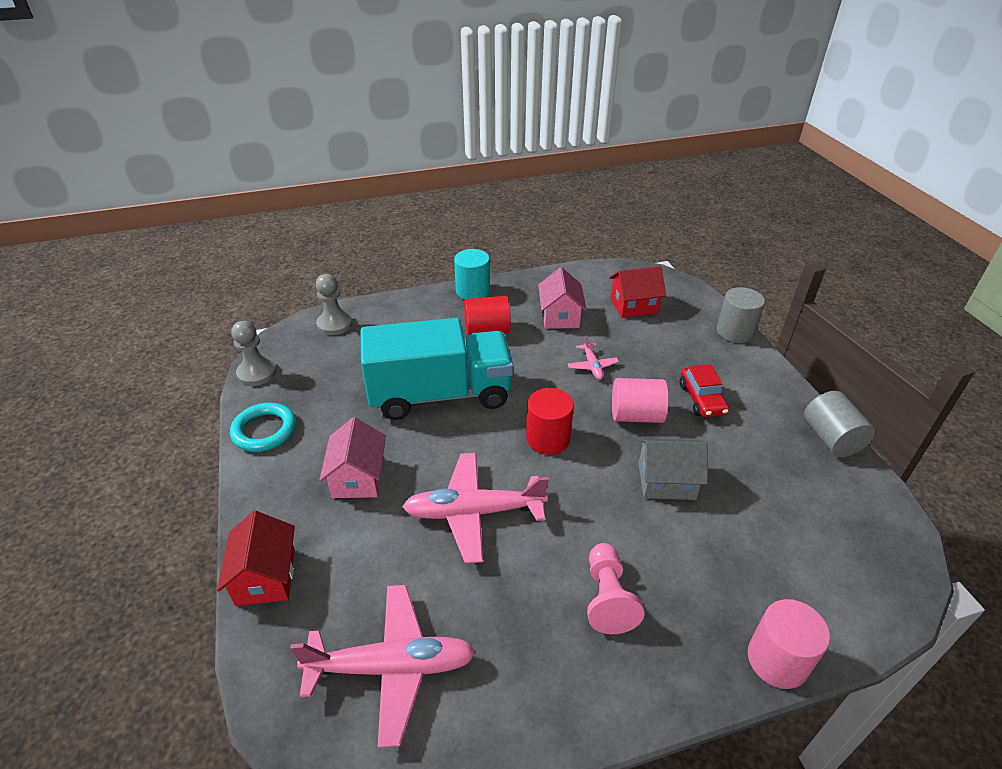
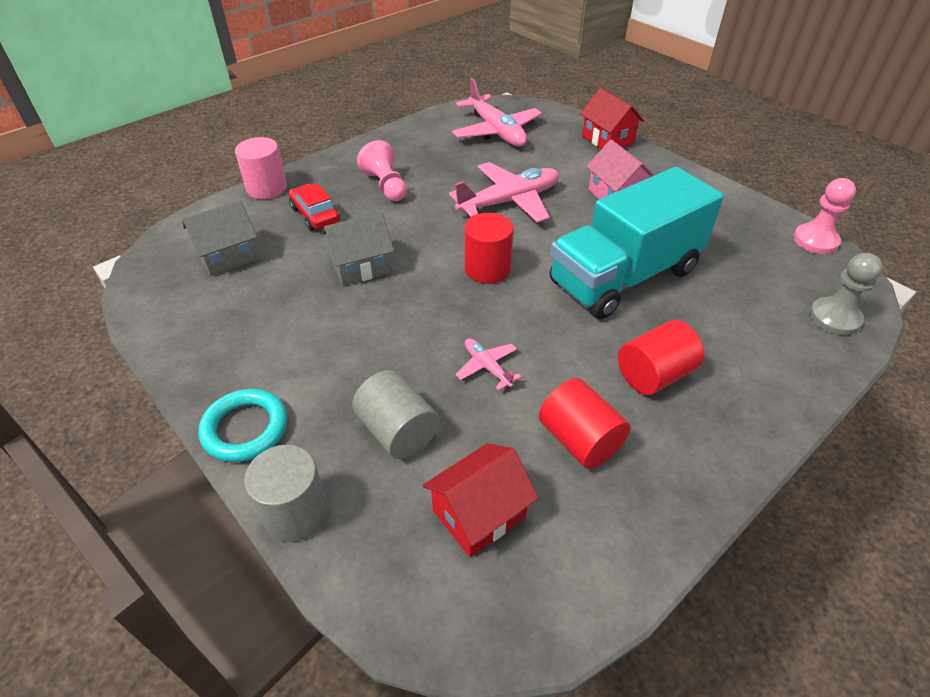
camera: 155 degrees right, 5 degrees up
turquoise ring [230,403,296,452] -> turquoise ring moved to [198,389,287,462]
grey pawn [231,321,277,386] -> pink pawn [793,178,856,254]
pink plane [290,585,476,748] -> pink plane turned 90 degrees counterclockwise [452,78,542,147]
turquoise cylinder [454,249,490,299] -> none
pink house [538,267,587,329] -> red cylinder [539,378,631,469]
pink cylinder [612,378,669,423] -> none
red car [680,364,729,417] -> red car moved to [289,183,340,231]
grey cylinder [804,391,875,457] -> grey cylinder moved to [352,370,440,459]
none -> grey house [182,200,259,276]

